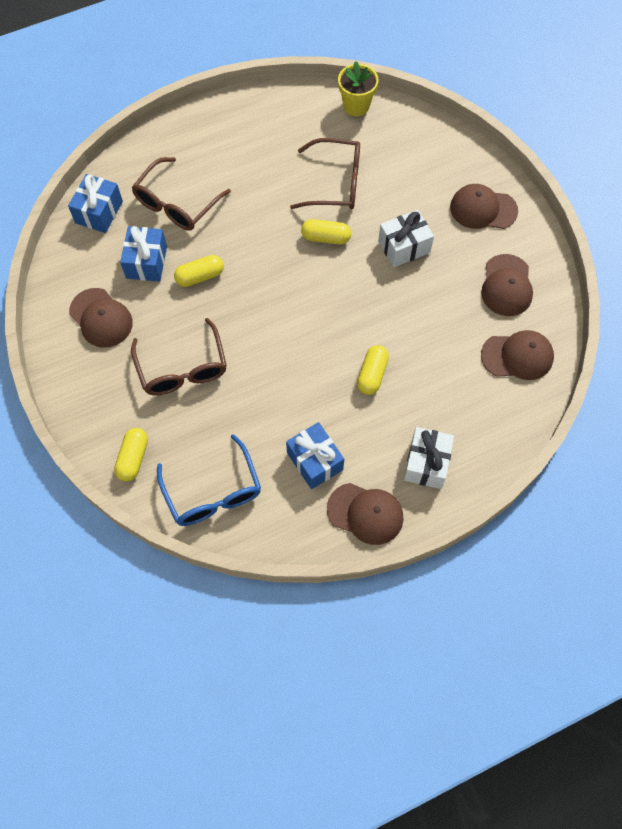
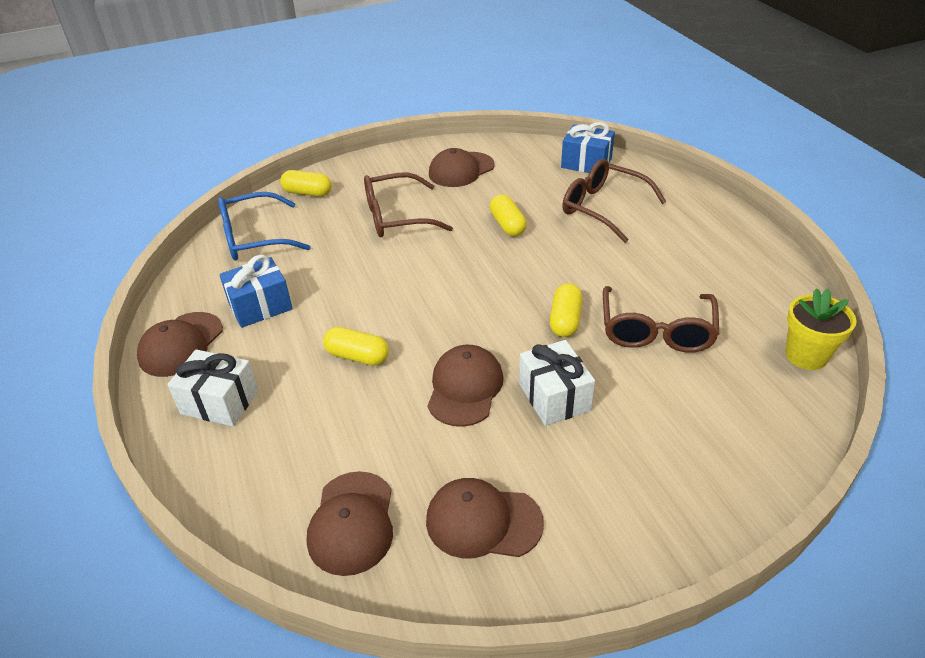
camera: 95 degrees right, 25 degrees down
blue gift [120,226,167,282] -> none
brown cap [450,184,518,229] -> brown cap moved to [427,345,503,427]

